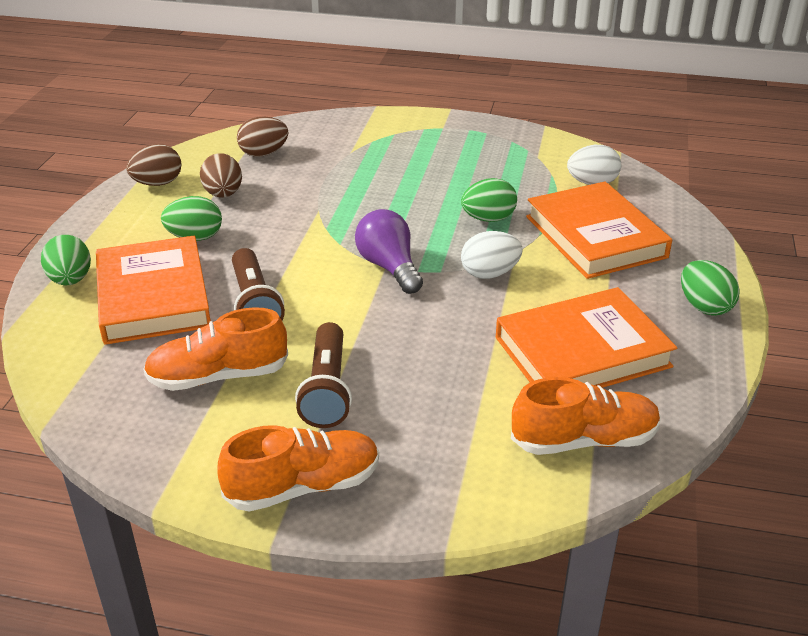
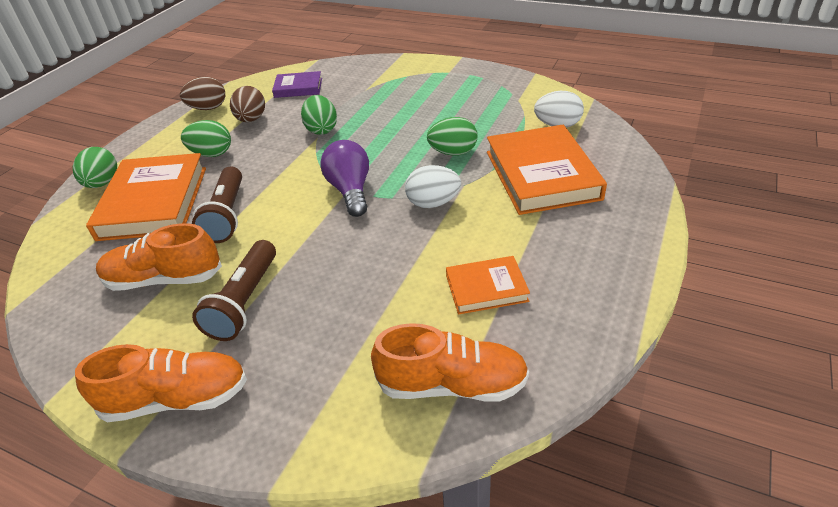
camera: 15 degrees right, 5 degrees up
brown egg [237,116,288,157] -> purple book [272,71,322,98]
orange book [496,287,677,388] -> orange book [446,256,530,315], size x0.53
green egg [681,260,740,316] -> green egg moved to [301,95,337,135]

